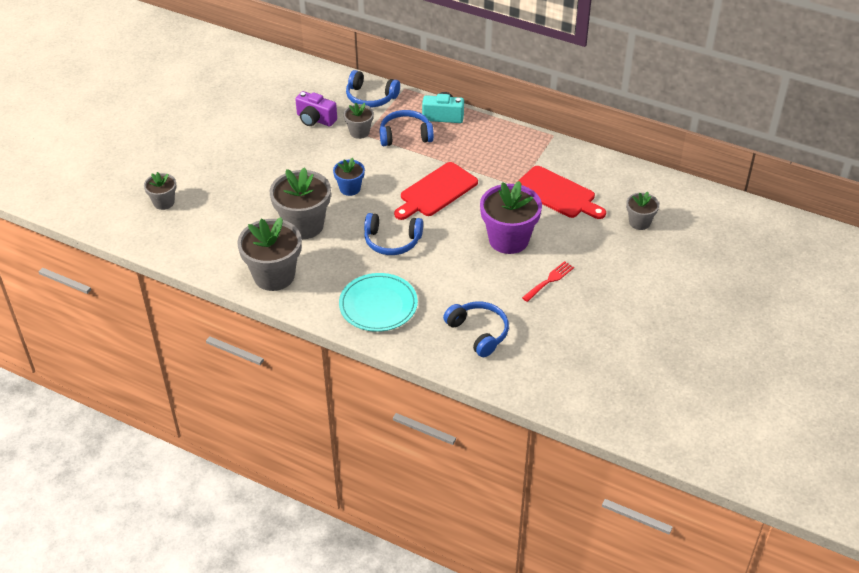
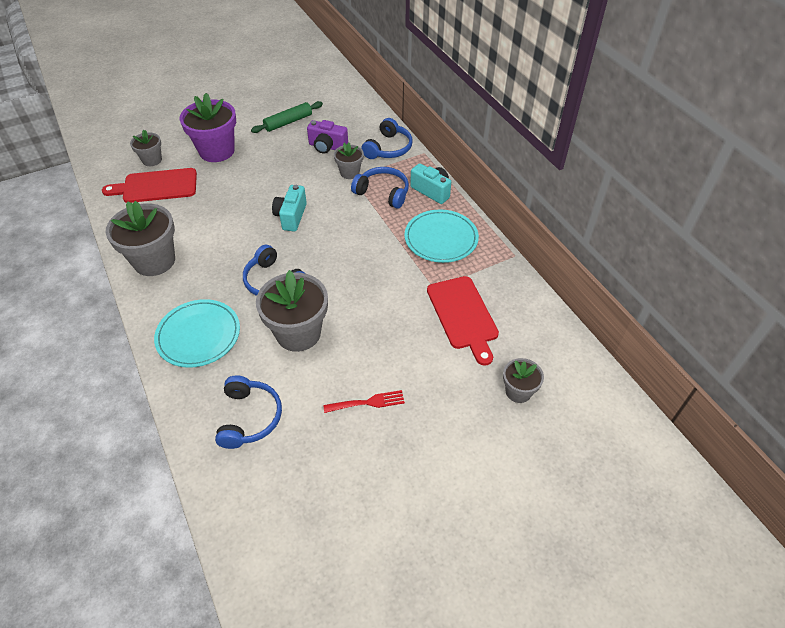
camera: 35 degrees right, 5 degrees up
grey flower pot [270,167,331,239] -> grey flower pot moved to [256,270,328,352]
purple camera [295,91,337,126] -> purple camera turned 45 degrees counterclockwise [307,120,348,153]
blue flower pot [333,158,365,196] -> turquoise camera [272,185,307,232]
blue headphones [346,70,400,107] -> blue headphones turned 120 degrees counterclockwise [361,118,413,159]
red cutting board [394,162,478,220] -> red cutting board moved to [102,168,197,203]
purple flower pot [480,181,542,254] -> purple flower pot moved to [180,93,236,162]
none -> green rolling pin [251,101,323,133]
none -> turquoise plate [404,210,479,263]

